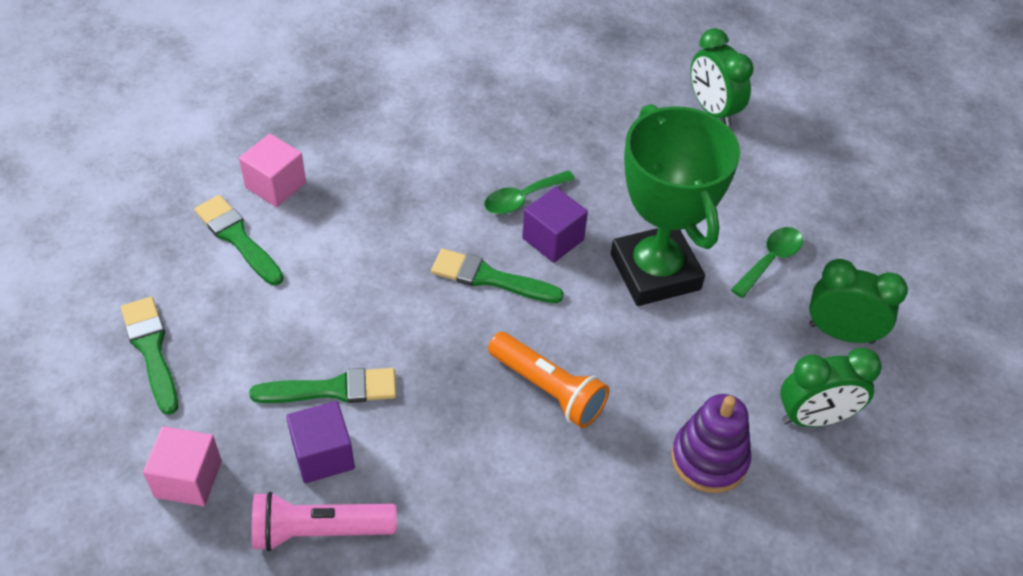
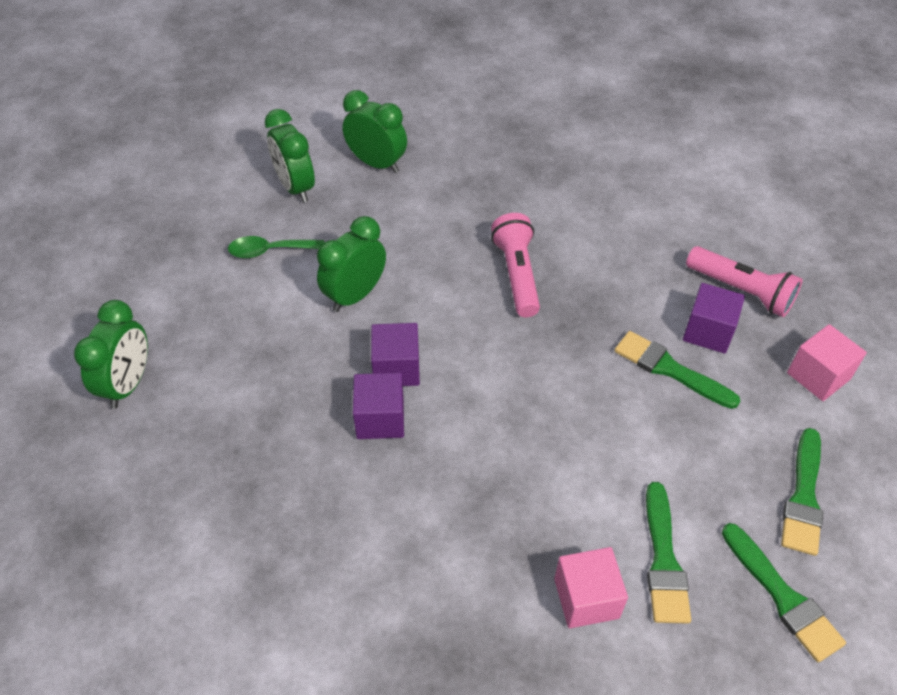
camera: 135 degrees left, 0 degrees up
green brush [431,249,564,303] -> green brush moved to [722,523,846,662]
green spoon [484,170,575,214] -> purple cube [353,373,404,439]
orange flashlight [488,332,610,428] -> pink flashlight [491,213,540,317]
green trophy [611,104,740,306] -> green clock [317,216,386,312]
purple stacking toy [671,394,751,493] -> none

